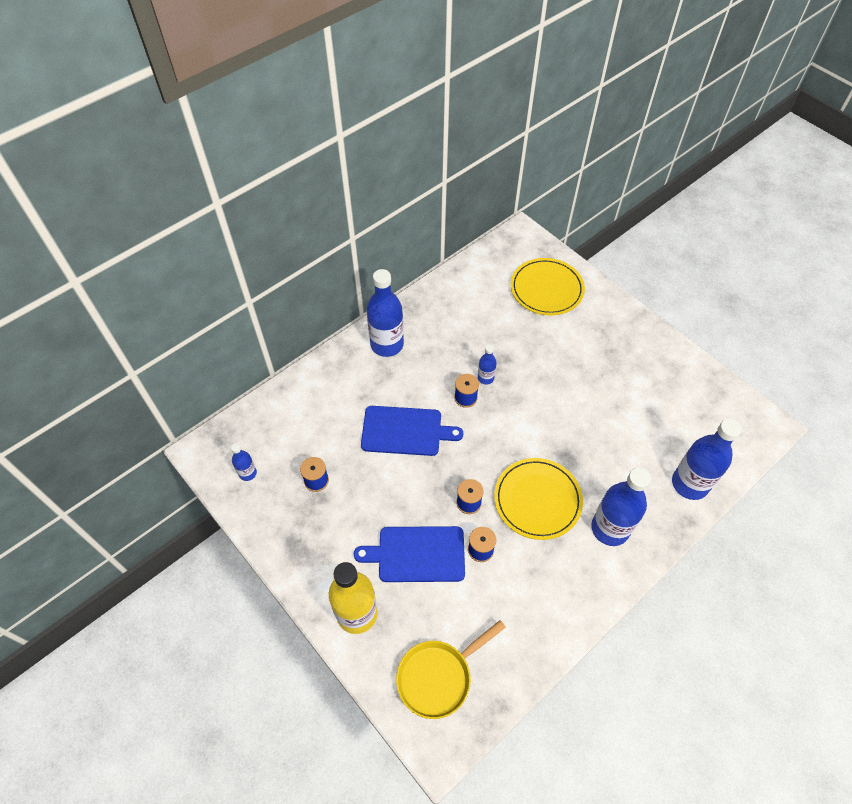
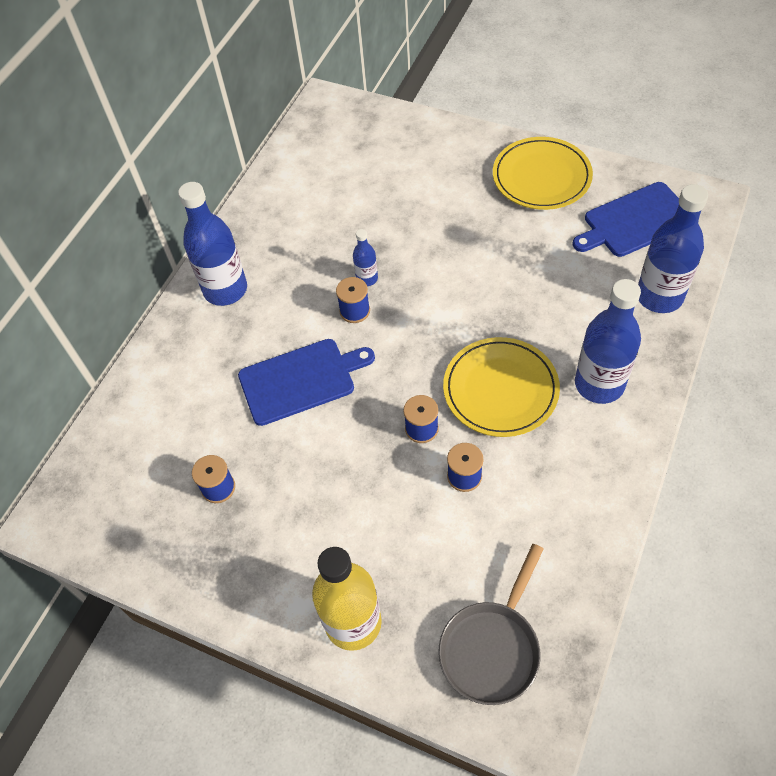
camera: 20 degrees left, 0 degrees up
blue bottle [231,443,257,481] -> none
blue cutting board [354,526,465,582] -> blue cutting board moved to [573,182,679,257]
yellow pan [396,620,506,719] -> grey pan [439,544,544,705]
yellow plate [511,258,585,315] -> yellow plate moved to [493,137,593,210]

